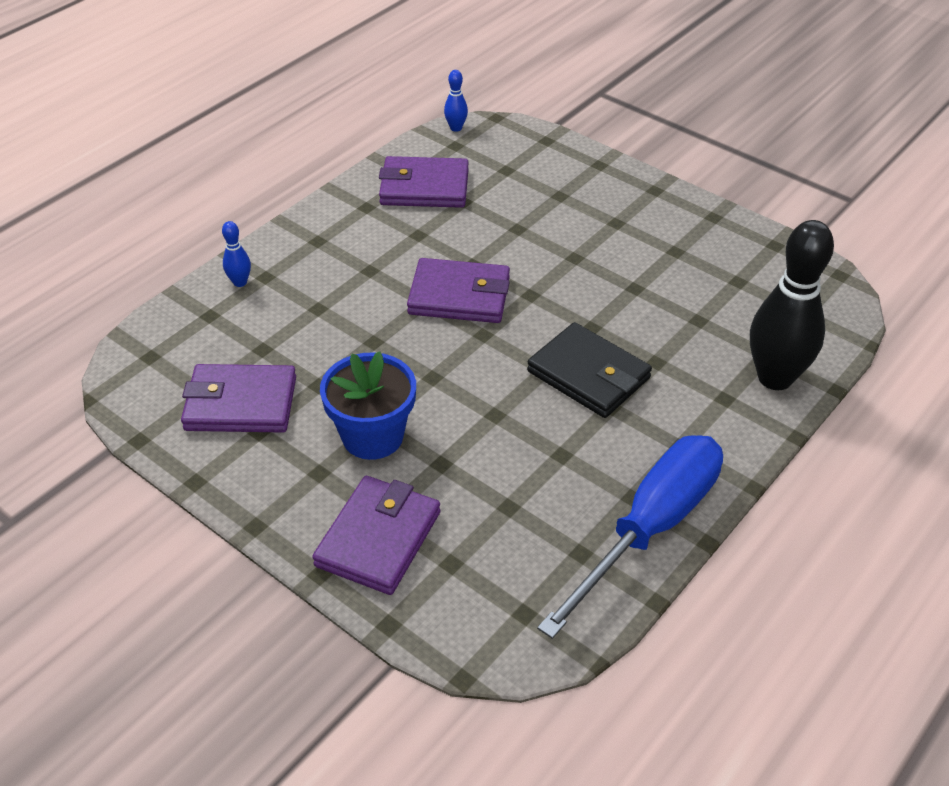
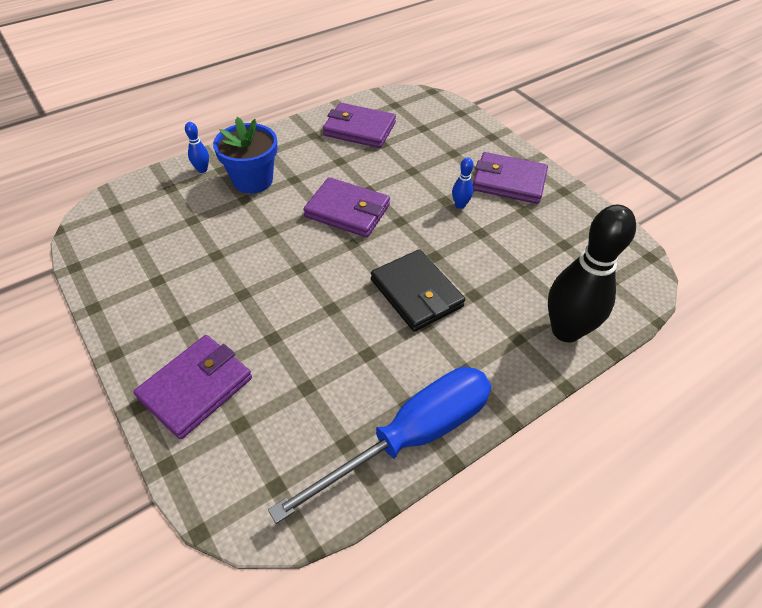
camera: 15 degrees right, 5 degrees up
purple wallet [181,364,296,433] -> purple wallet moved to [473,152,548,204]
blue flower pot [320,351,416,460] -> blue flower pot moved to [213,117,278,194]
blue bowling pin [444,70,468,132] -> blue bowling pin moved to [452,158,473,209]

